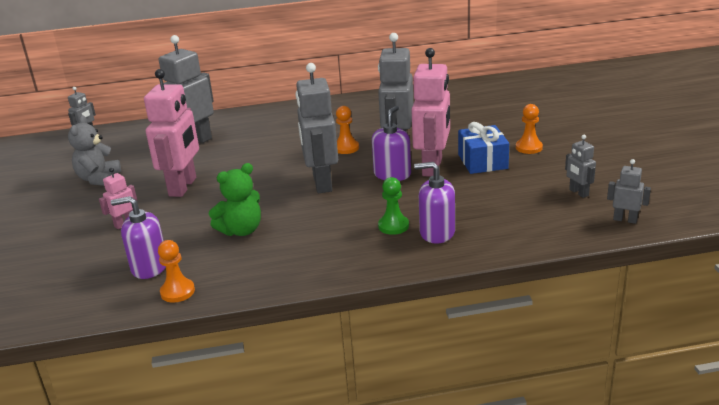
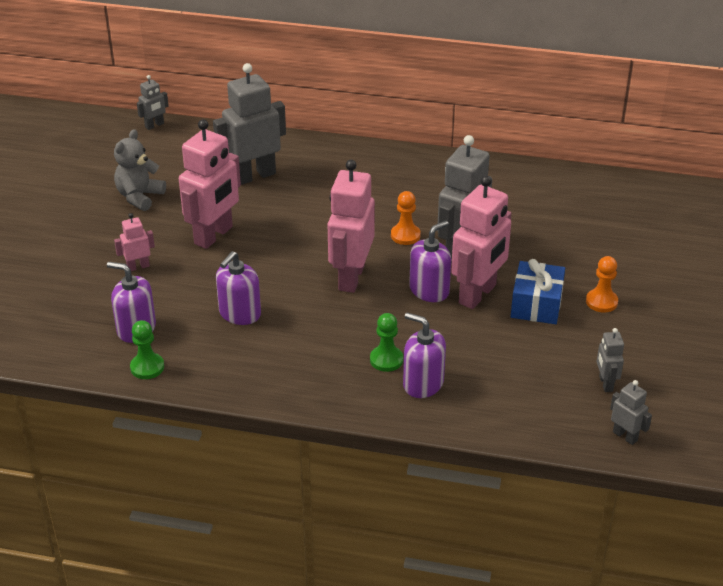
camera: 20 degrees right, 10 degrees up
orange pawn [158,240,195,302] -> green pawn [130,320,164,379]
green teddy bear [209,163,261,236] -> purple soap dispenser [216,251,261,325]
grey robot [295,63,338,193] -> pink robot [328,160,375,293]

